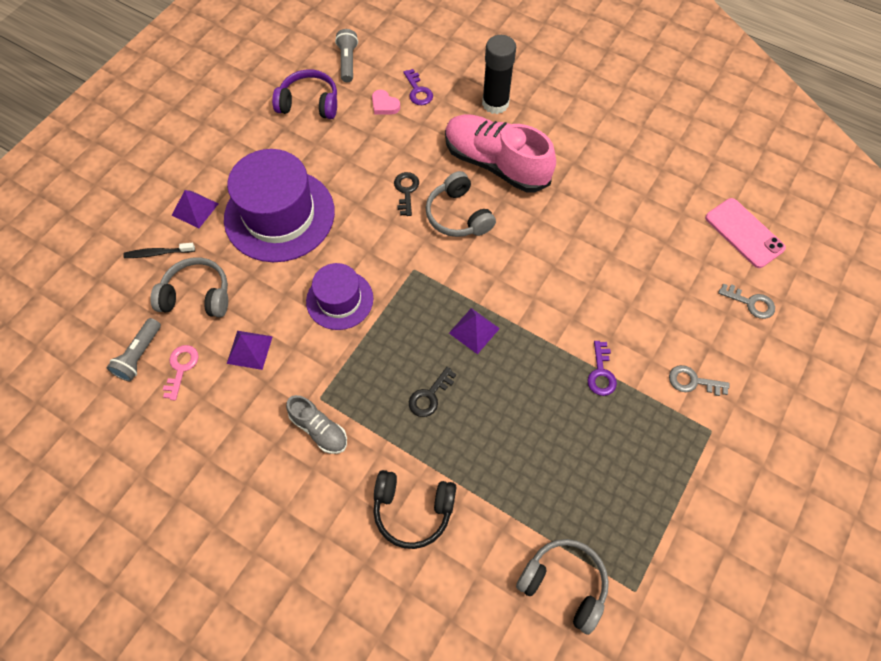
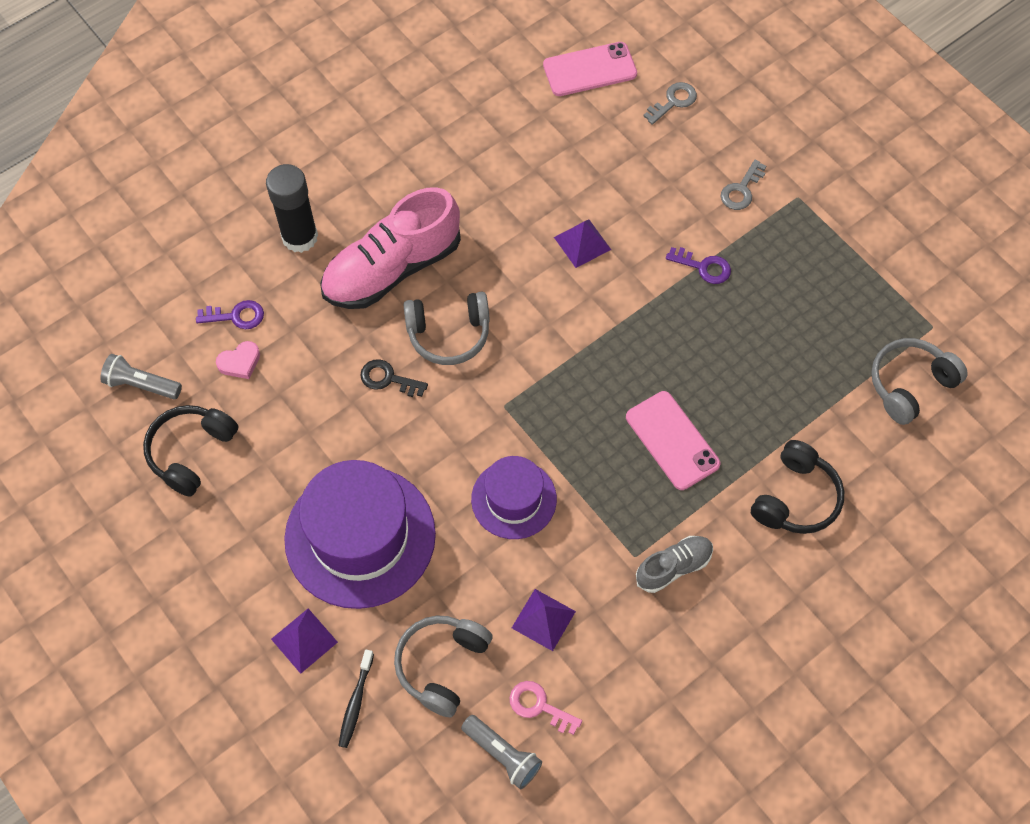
camera: 70 degrees left, 0 degrees up
purple headphones [272,69,337,119] -> black headphones [143,405,238,497]
black key [409,367,456,417] -> pink phone [626,391,720,490]
purple pyramid [449,308,500,354] -> purple pyramid moved to [554,220,611,268]

